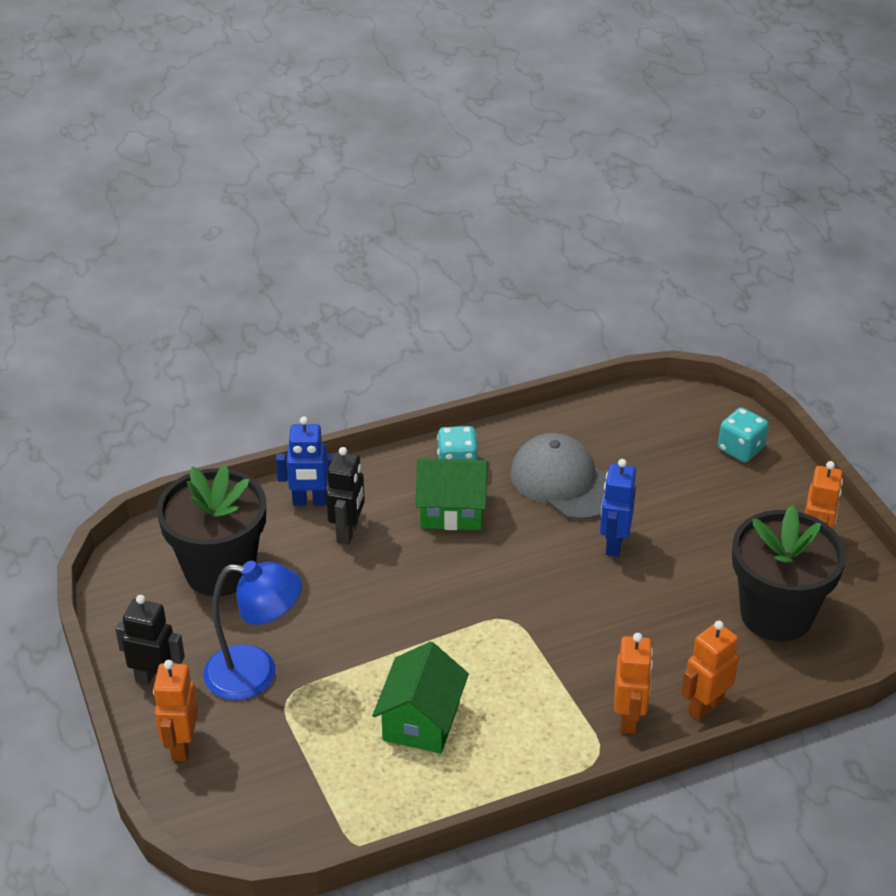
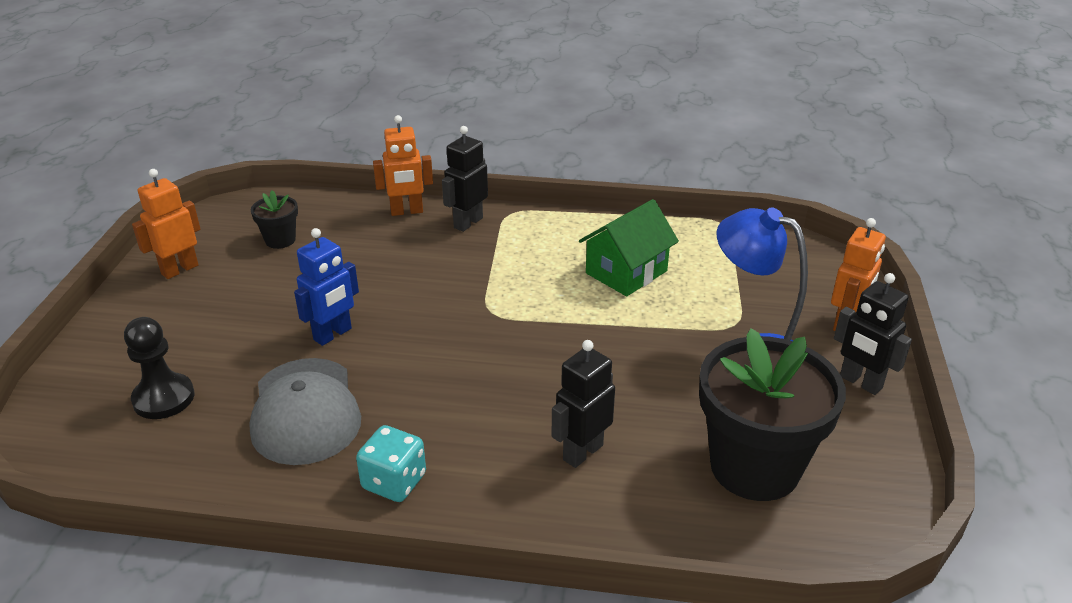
camera: 150 degrees left, 5 degrees down
blue robot [276,416,335,506] -> none
green house [416,458,488,530] -> none
orange robot [614,633,653,734] -> black robot [442,126,488,232]
turquoise dice [718,407,769,462] -> none
black flower pot [732,505,846,642] -> black flower pot [251,190,298,249], size x0.45
none -> black pawn [124,317,194,419]

